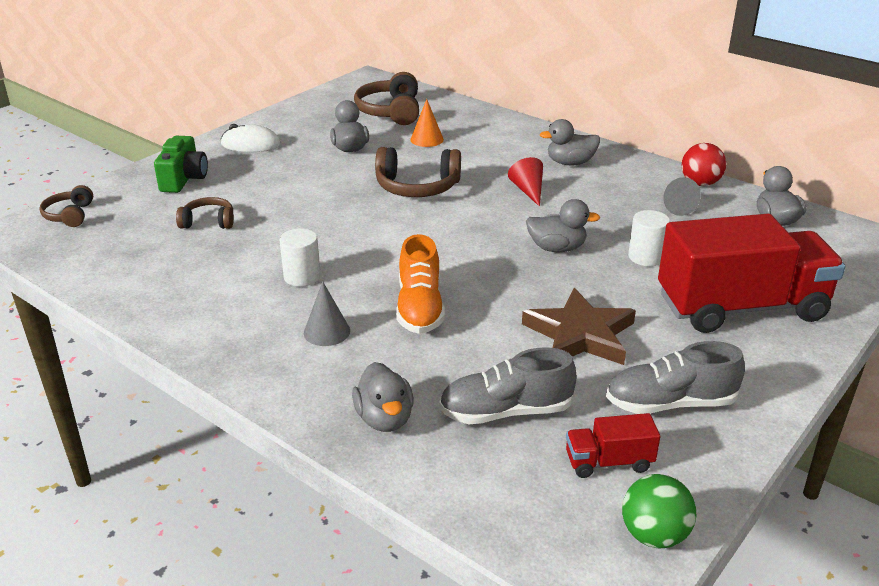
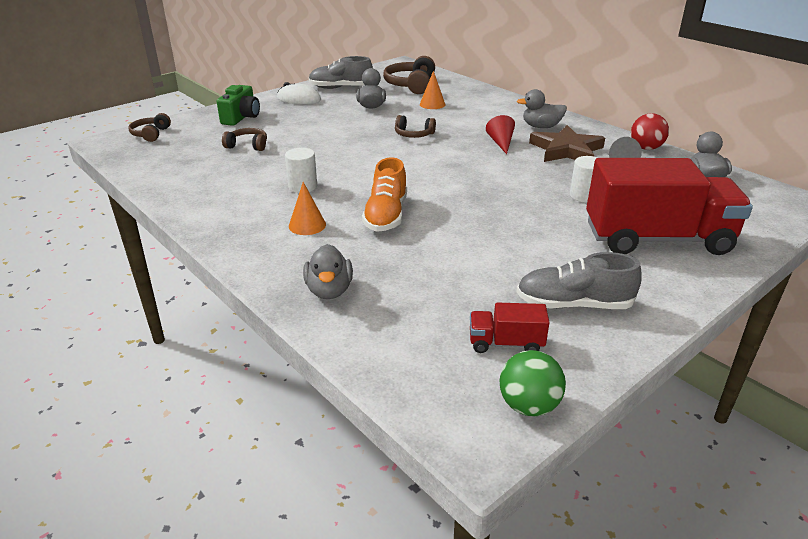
camera: 10 degrees right, 0 degrees up
grey cone [304,281,350,346] -> orange cone [289,182,326,235]
brown headphones [375,147,461,197] -> brown headphones [395,115,436,138], size x0.59
grey shoe [439,347,577,424] -> grey shoe moved to [309,56,373,89]
brown star [522,288,636,365] -> brown star moved to [529,125,605,162]
grey duck [526,199,600,252] -> none

